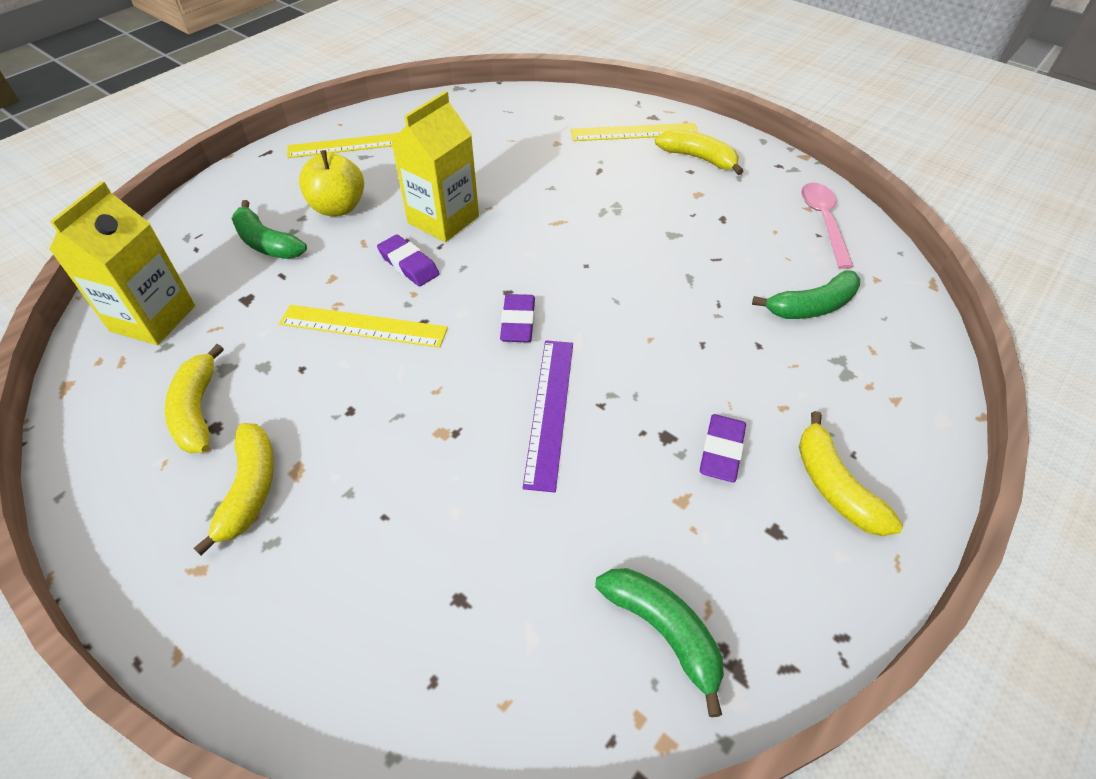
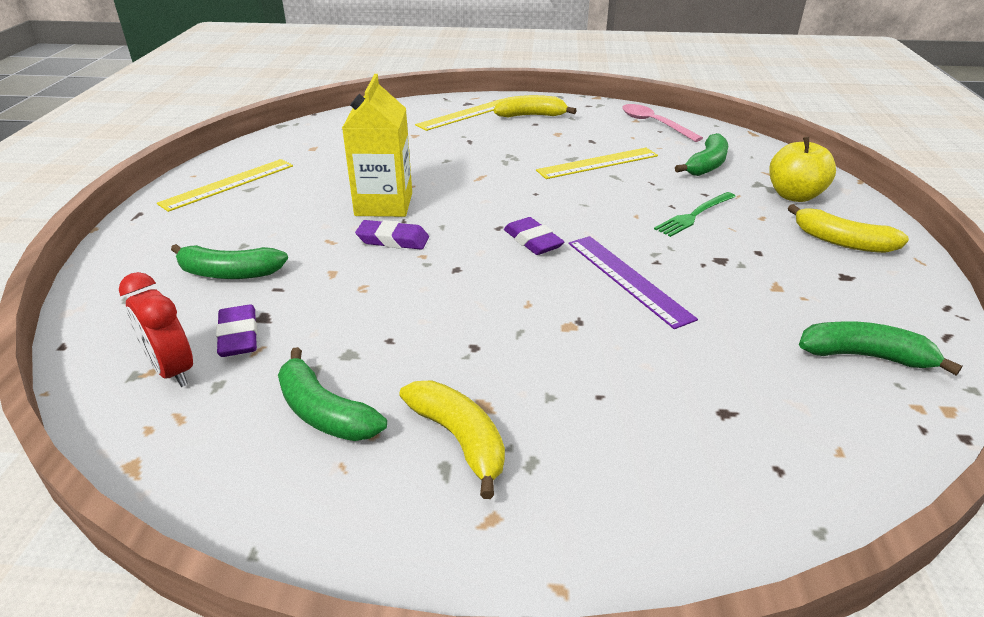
camera: 35 degrees left, 15 degrees down
yellow carton [49,181,195,345] -> red clock [119,272,193,387]
yellow banana [165,344,224,453] -> green banana [278,347,387,441]
yellow ruler [279,305,448,348] -> yellow ruler moved to [536,148,658,179]
yellow apple [299,150,364,216] -> yellow apple moved to [769,136,836,202]
purple eraser [700,414,746,482] -> purple eraser moved to [216,304,257,357]
none -> green fork [654,192,736,237]

